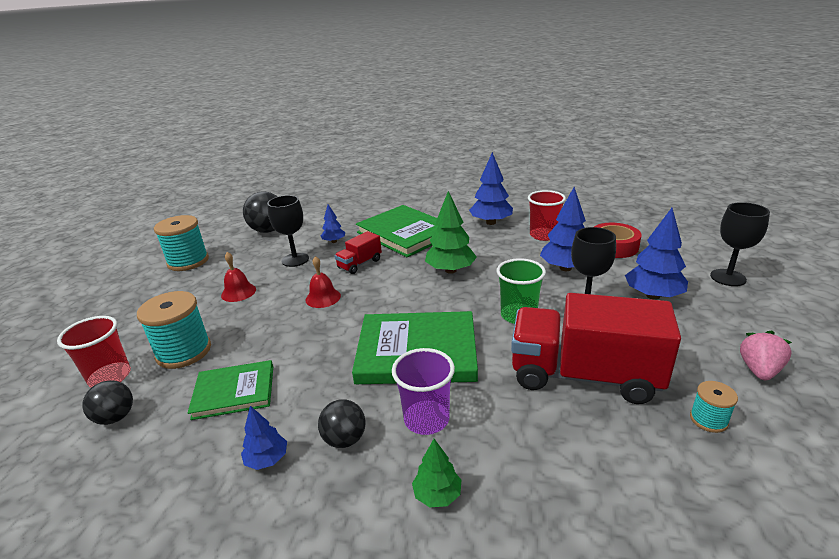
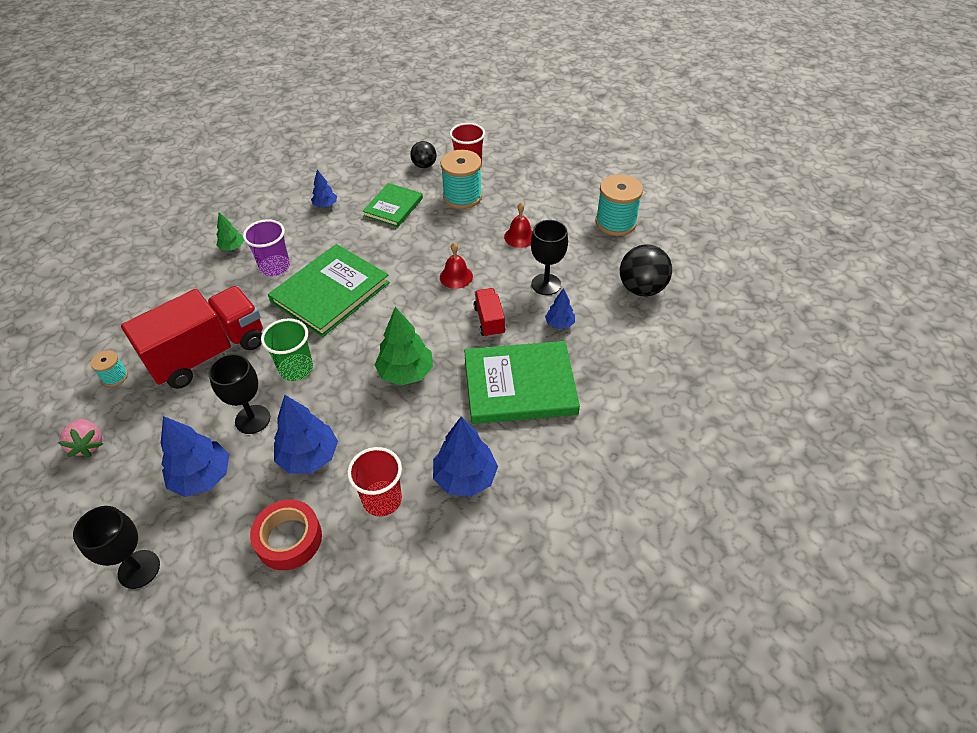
camera: 125 degrees right, 20 degrees up
black ball [318,399,366,448] -> none

